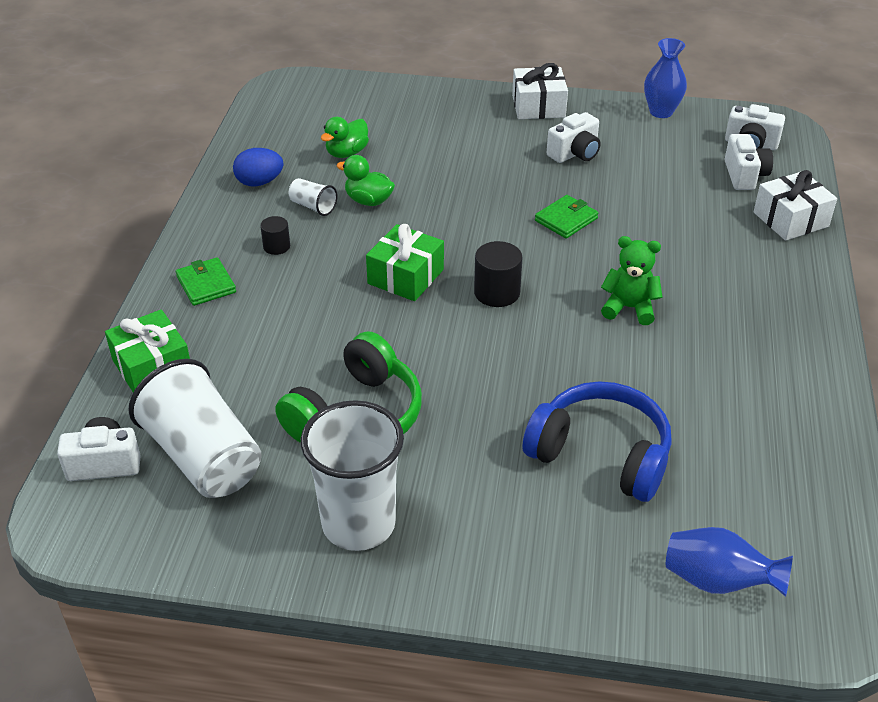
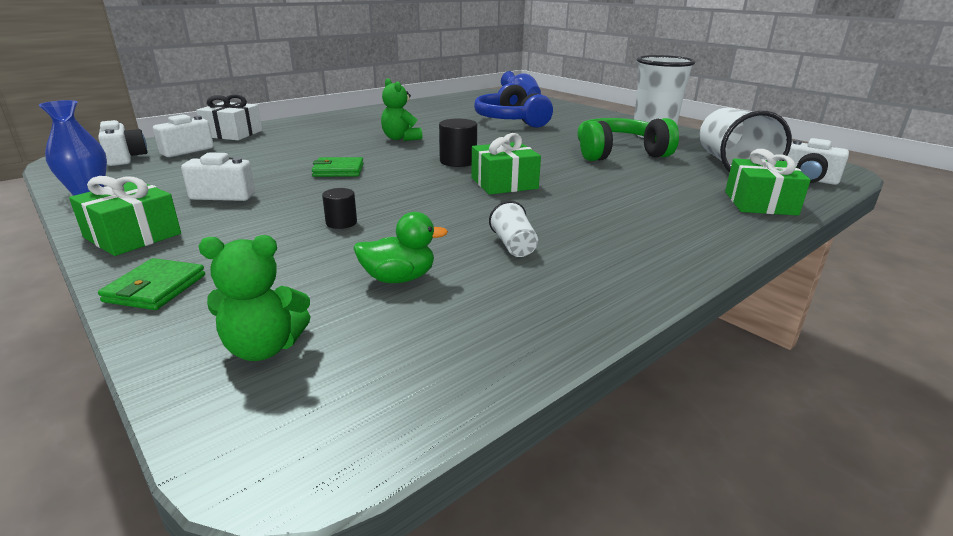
camera: 140 degrees left, 15 degrees down
green wallet [176,257,236,306] -> green wallet moved to [98,258,205,310]
blue egg [233,148,283,186] -> none
black cylinder [260,216,290,255] -> black cylinder moved to [322,188,357,229]
green duck [337,155,395,206] -> none
white gift [512,63,568,119] -> green gift [69,176,181,256]
none -> green teddy bear [199,235,311,361]

